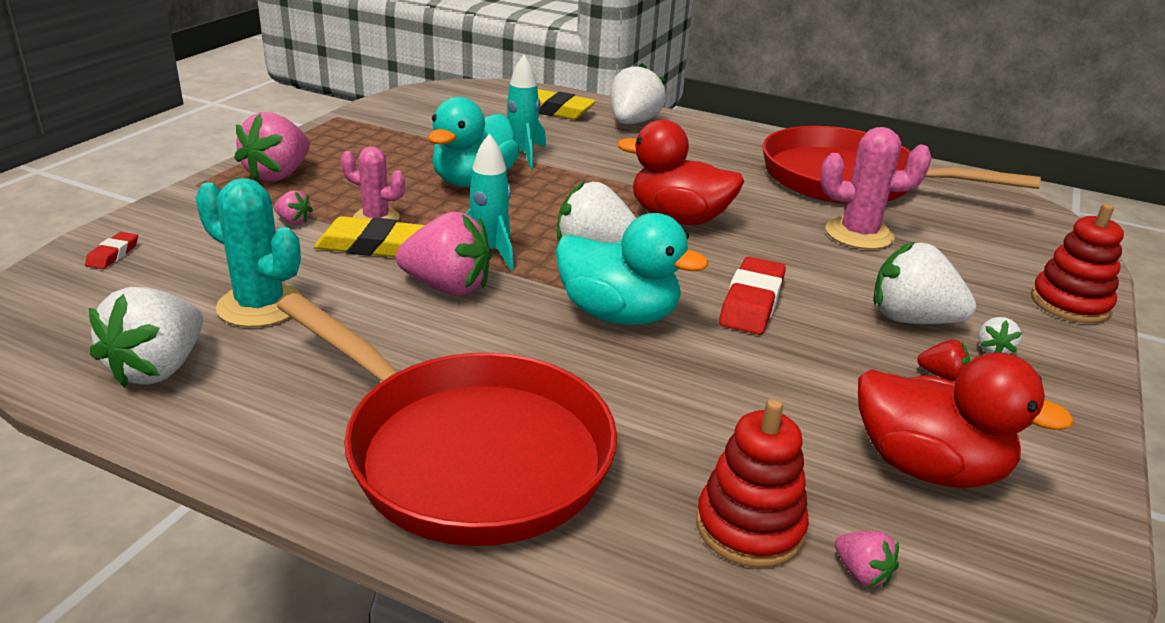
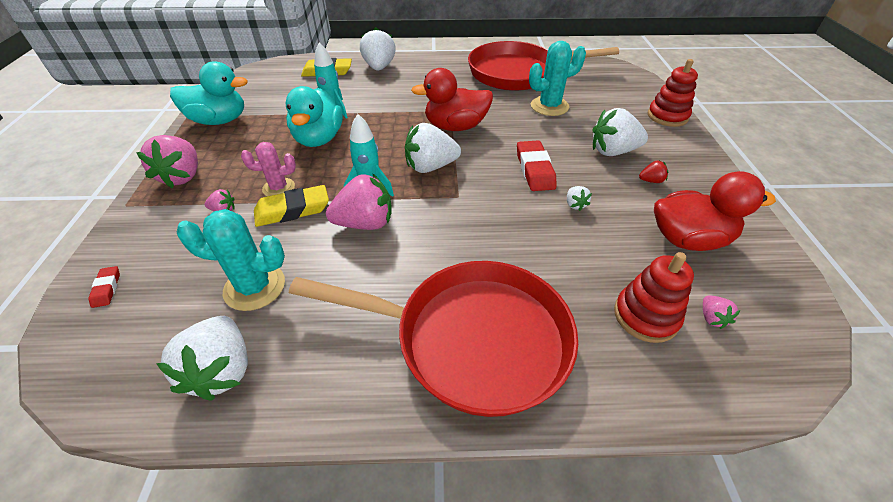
camera: 25 degrees left, 15 degrees up
turquoise duck [555,213,708,325] -> turquoise duck moved to [170,61,248,125]
pink cactus [820,127,932,249] -> turquoise cactus [529,41,586,116]
pink strawberry [835,531,899,587] -> pink strawberry turned 60 degrees clockwise [703,296,740,329]
white strawberry [978,317,1022,354] -> white strawberry moved to [567,186,592,211]

